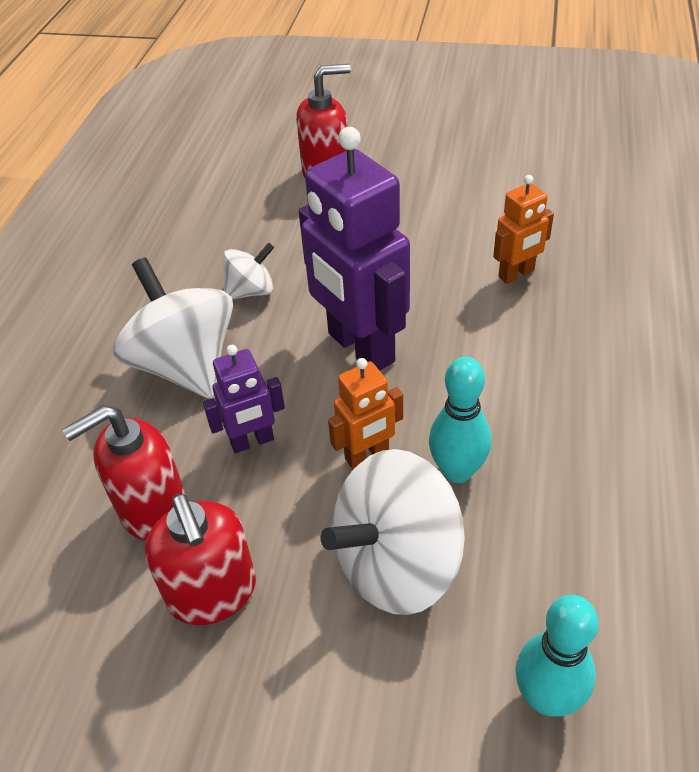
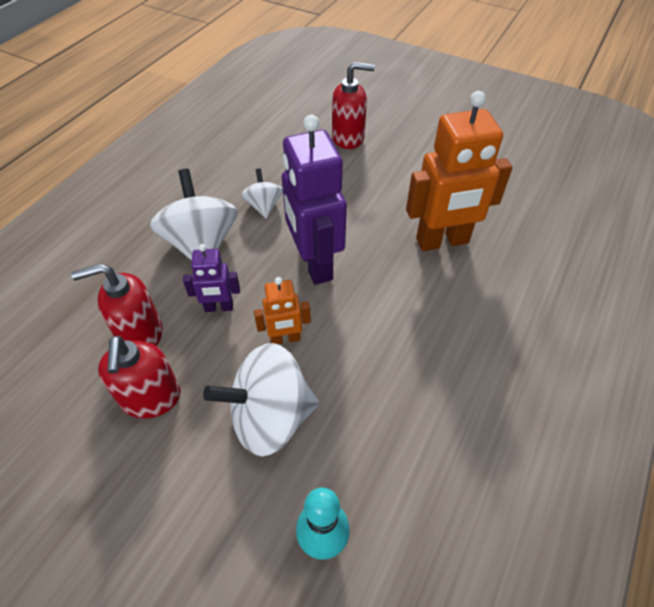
camera: 15 degrees right, 5 degrees up
white spinning top [223,243,274,300] -> white spinning top turned 90 degrees counterclockwise [241,168,283,219]
turquoise bowling pin [429,357,491,483] -> none
orange robot [493,175,554,284] -> orange robot [406,91,513,251], size x1.97

